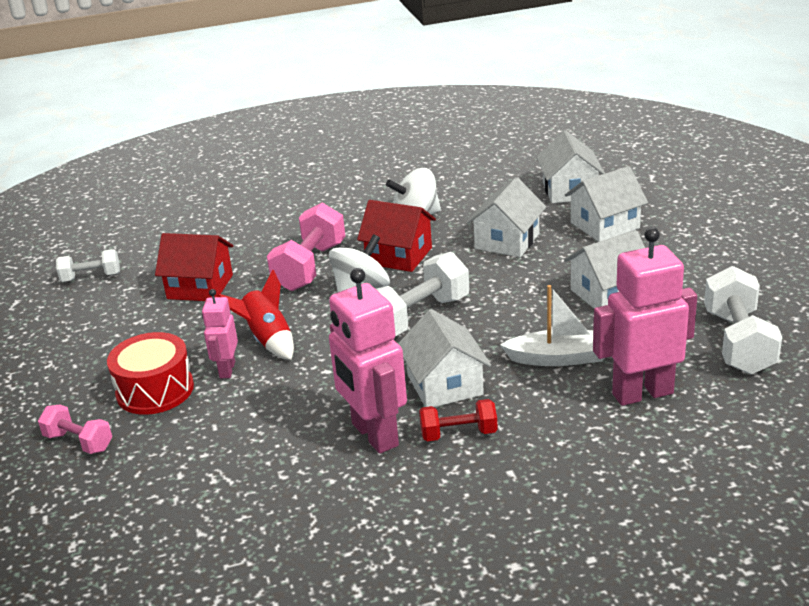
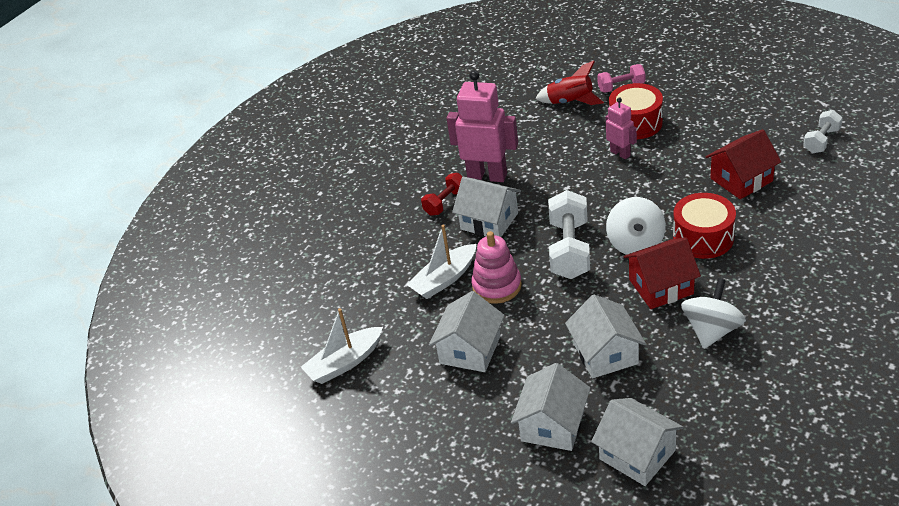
camera: 140 degrees right, 10 degrees up
red rocket [217,269,294,360] -> red rocket moved to [535,61,604,105]
pink dumbbell [267,203,345,291] -> red drum [673,193,736,259]
pink robot [593,227,697,406] -> none
white dumbbell [704,266,782,375] -> white boat [301,308,383,384]
none -> pink stacking toy [471,231,522,304]

